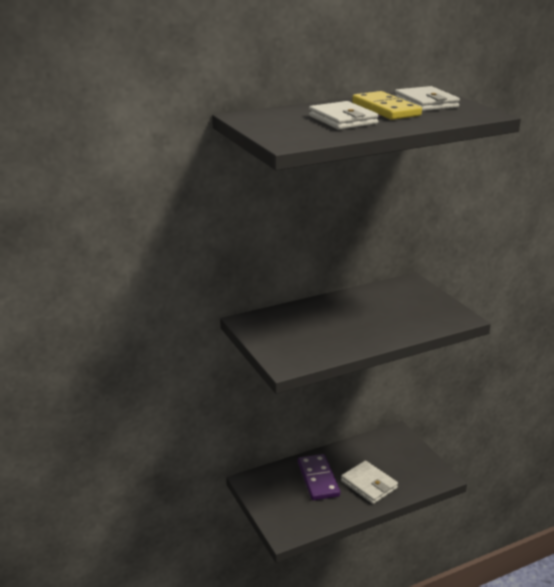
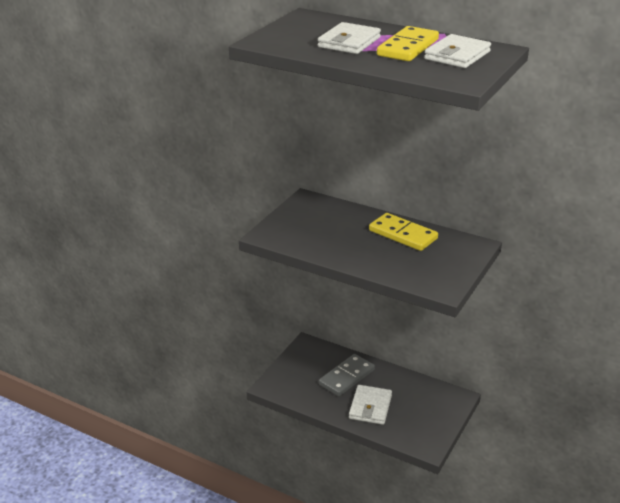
camera: 55 degrees right, 5 degrees up
purple domino [298,454,340,501] -> grey domino [319,354,375,396]
none -> yellow domino [369,213,438,251]

